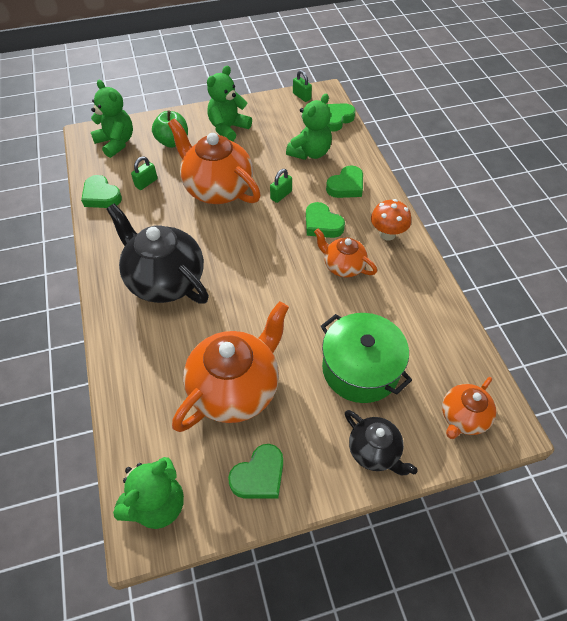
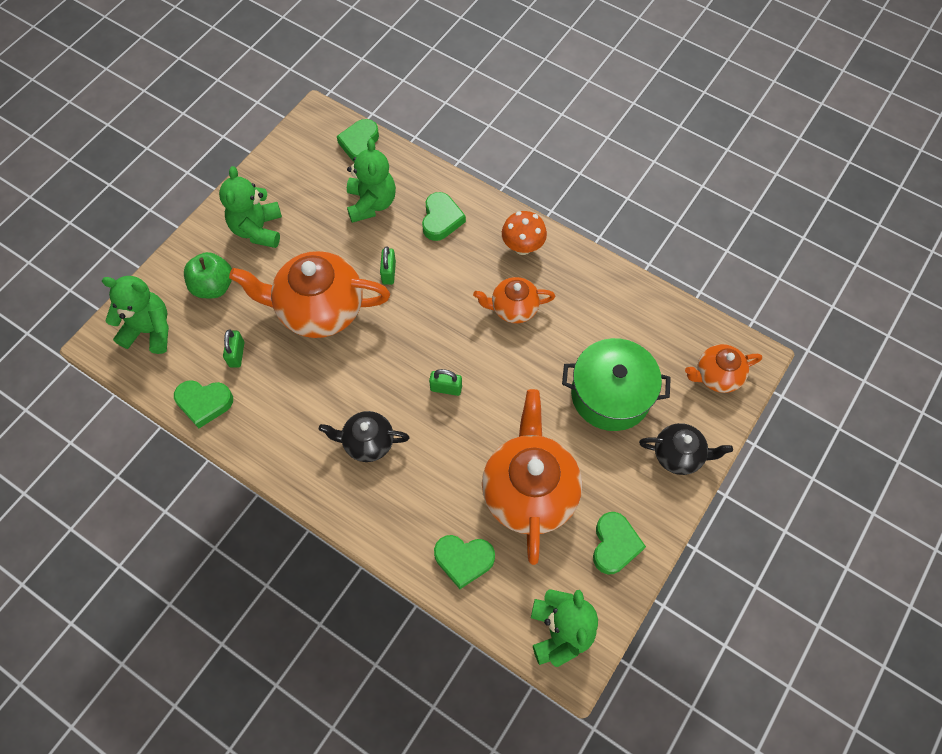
camera: 40 degrees left, 10 degrees up
black teapot [107,204,209,303] -> black teapot [319,411,410,462], size x0.54
green padlock [293,70,312,102] -> green padlock moved to [429,369,462,396]
green heart [306,202,345,238] -> green heart moved to [434,535,495,589]
orange teapot [442,377,496,439] -> orange teapot turned 75 degrees clockwise [685,344,762,393]

